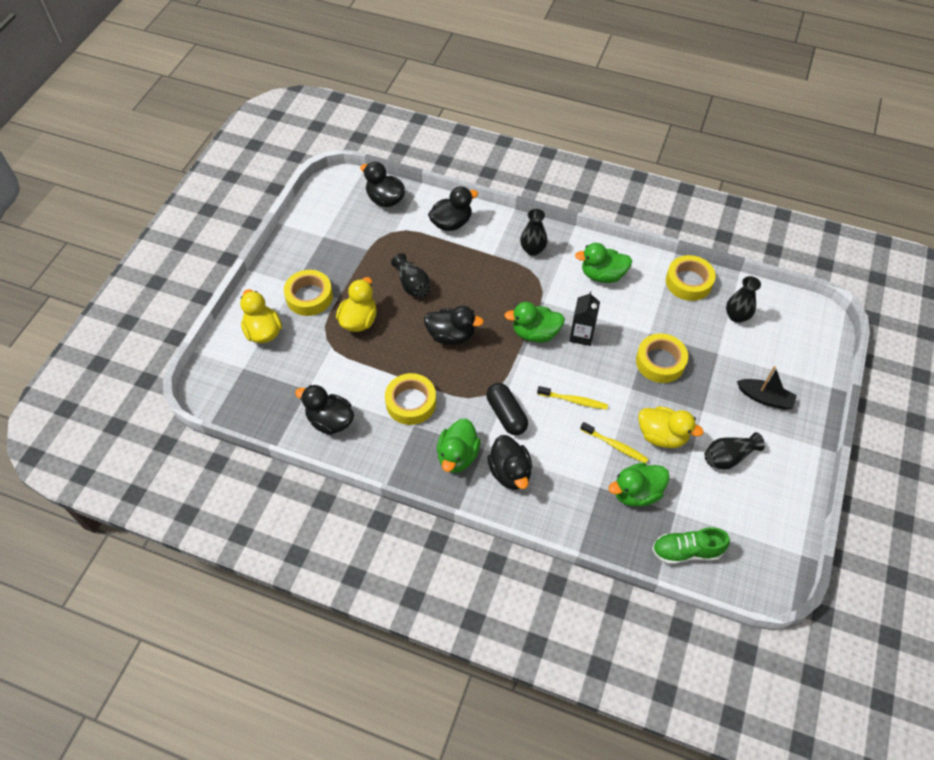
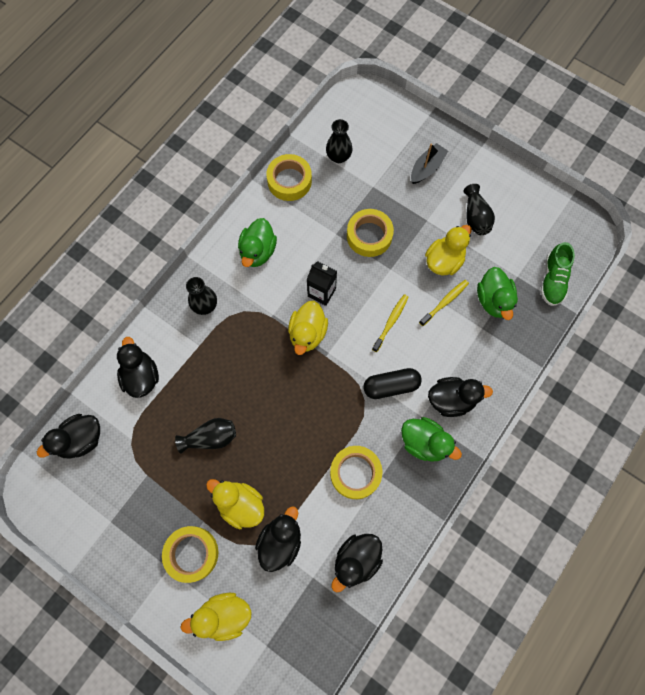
camera: 75 degrees left, 15 degrees up
black duck [424,306,484,345] -> black duck moved to [255,506,301,572]
green duck [504,302,565,343] -> yellow duck [288,301,328,355]

